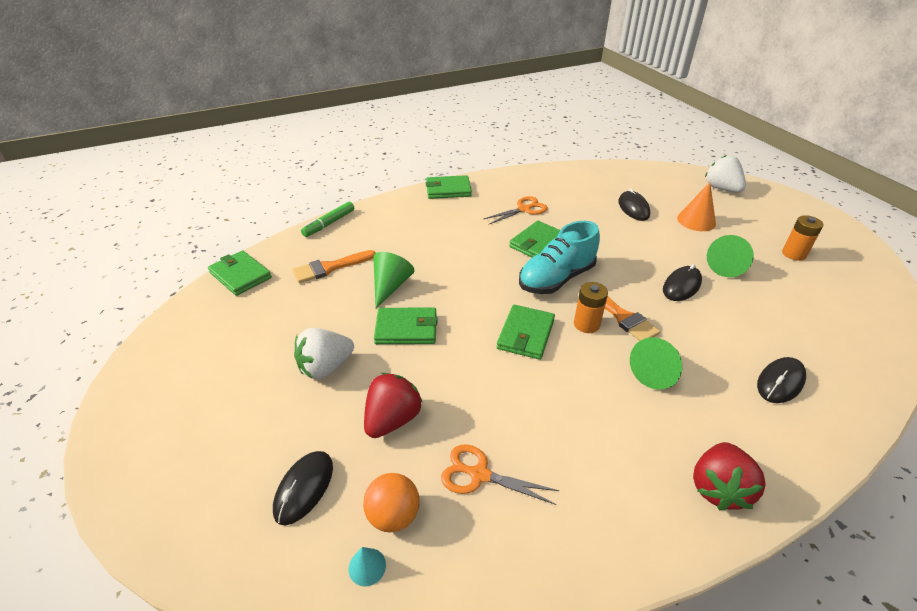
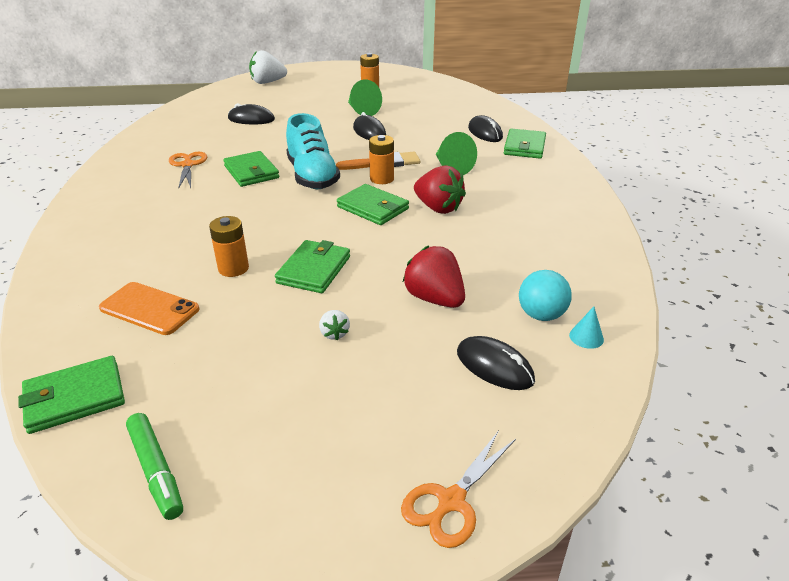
camera: 70 degrees left, 5 degrees down
orange brush [293,250,376,283] -> orange phone [99,282,200,335]
white strawberry [294,328,354,380] -> white strawberry [319,310,350,340], size x0.49
green marker [301,202,354,237] -> green marker moved to [126,413,183,520]
orange ball [363,473,420,532] -> turquoise ball [519,270,572,321]
green cone [373,252,414,308] -> orange battery [209,216,249,277]
green wallet [426,175,472,199] -> green wallet moved to [504,128,546,159]
orange scissors [441,444,559,505] -> orange scissors moved to [401,431,516,548]
orange cone [677,182,716,231] -> none
red strawberry [693,442,766,510] -> red strawberry moved to [414,165,466,214]

